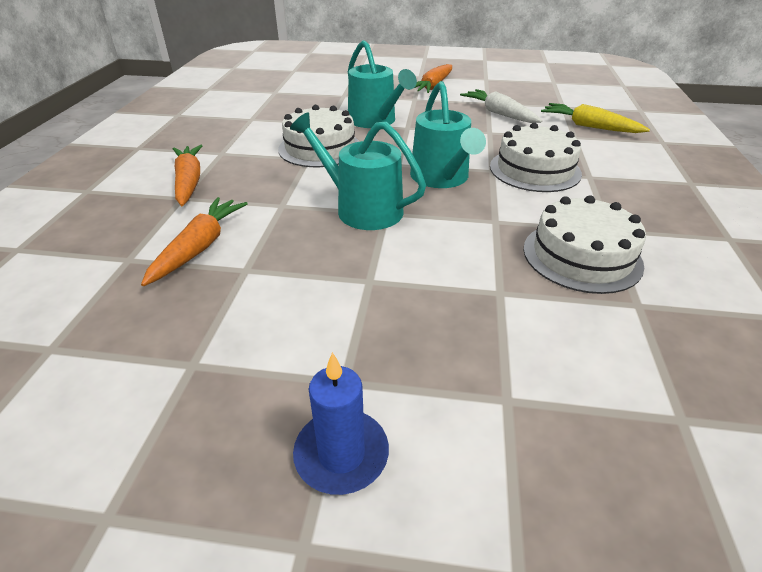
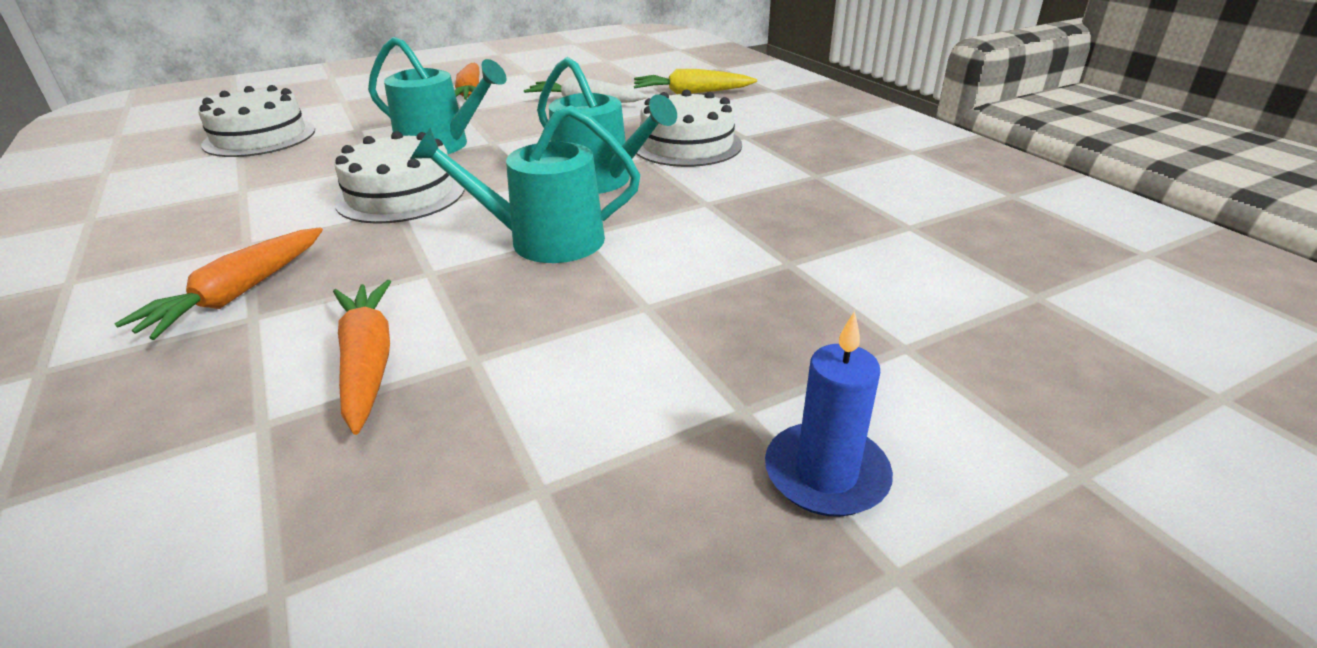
camera: 35 degrees left, 5 degrees down
orange carrot [173,145,203,206] -> orange carrot turned 105 degrees counterclockwise [114,227,323,340]
white cake [523,195,646,294] -> white cake moved to [198,85,315,157]

